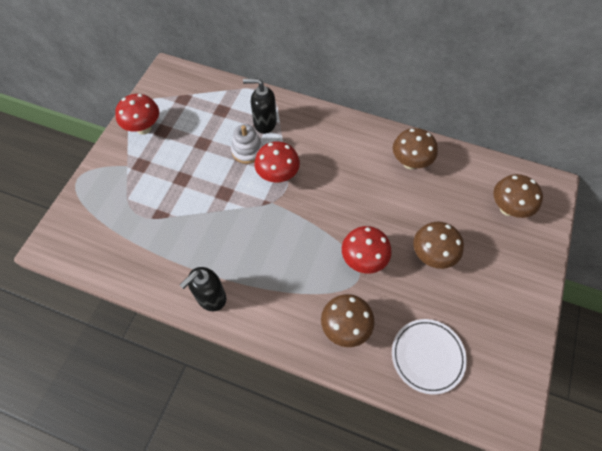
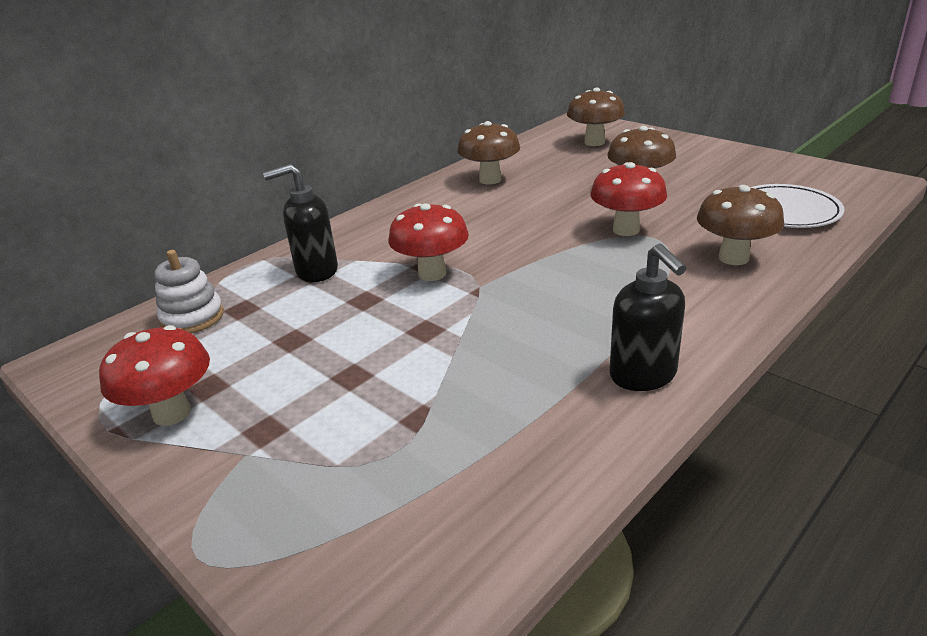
camera: 65 degrees left, 30 degrees down
white stacking toy [231,124,263,164] -> white stacking toy moved to [154,250,224,333]
black soap dispenser [243,78,277,134] -> black soap dispenser turned 45 degrees clockwise [263,164,338,282]

